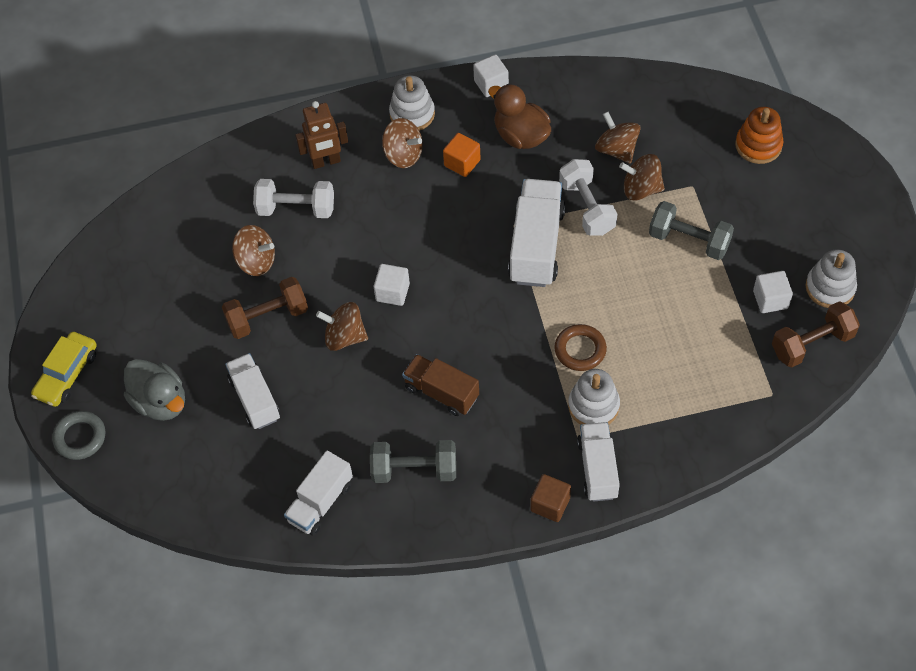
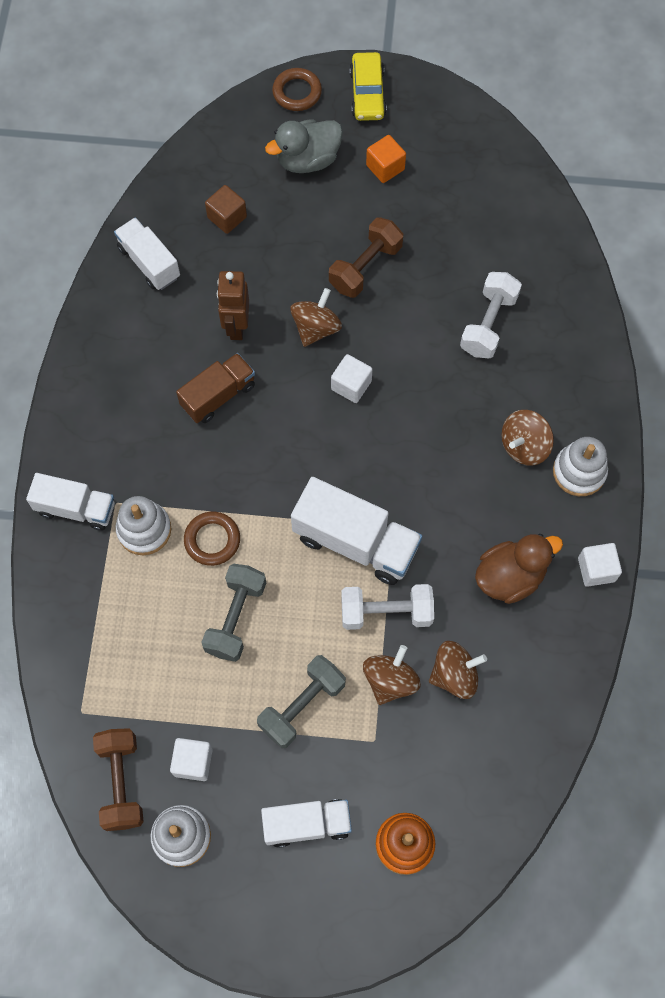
camera: 105 degrees right, 10 degrees up
yellow car [31,332,97,407] -> yellow car turned 135 degrees counterclockwise [350,52,387,121]
grey ring [52,411,105,460] -> brown ring [272,68,322,111]
brown dumbbell [222,277,308,339] -> brown dumbbell turned 45 degrees clockwise [329,217,403,298]
white truck [225,353,280,429] -> white truck moved to [261,799,352,848]
brown spinning top [232,225,275,276] -> none
brown robot [295,101,348,169] -> brown robot moved to [217,271,249,340]
grey dumbbell [370,440,456,483] -> grey dumbbell moved to [201,564,266,662]
orange cube [443,133,481,177] -> orange cube moved to [366,135,406,183]
brown cube [530,474,571,522] -> brown cube moved to [205,185,247,234]

